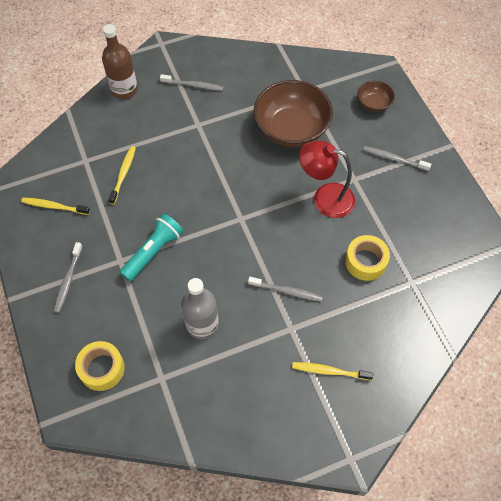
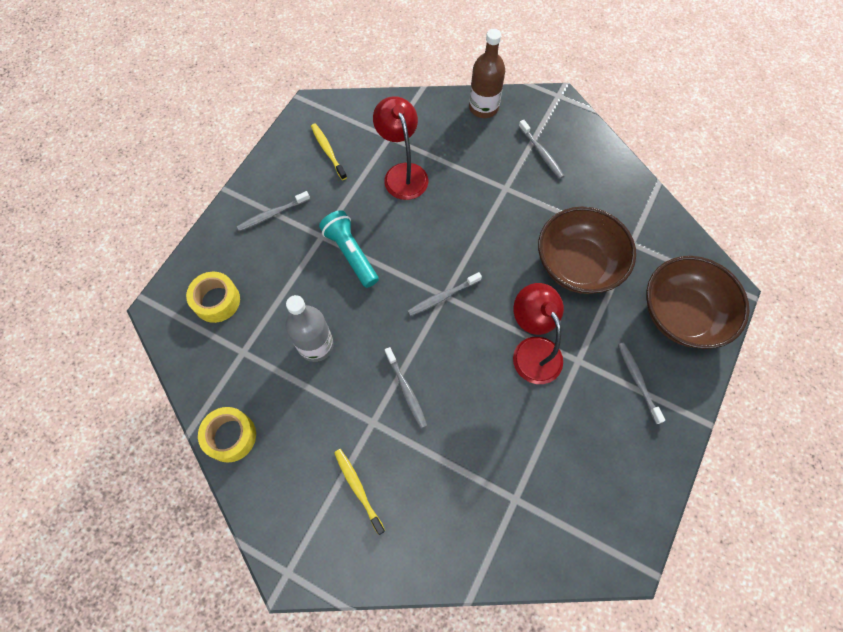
camera: 50 degrees right, 5 degrees up
yellow toothbrush [108,146,136,204] -> red lamp [373,96,428,200]
turquoise flashlight [120,214,183,281] -> turquoise flashlight turned 120 degrees counterclockwise [319,210,379,288]
yellow tape [345,235,390,281] -> yellow tape moved to [198,407,256,463]
brown bowl [358,81,395,112] -> brown bowl [646,256,750,349], size x2.05
none -> grey toothbrush [408,272,482,316]

